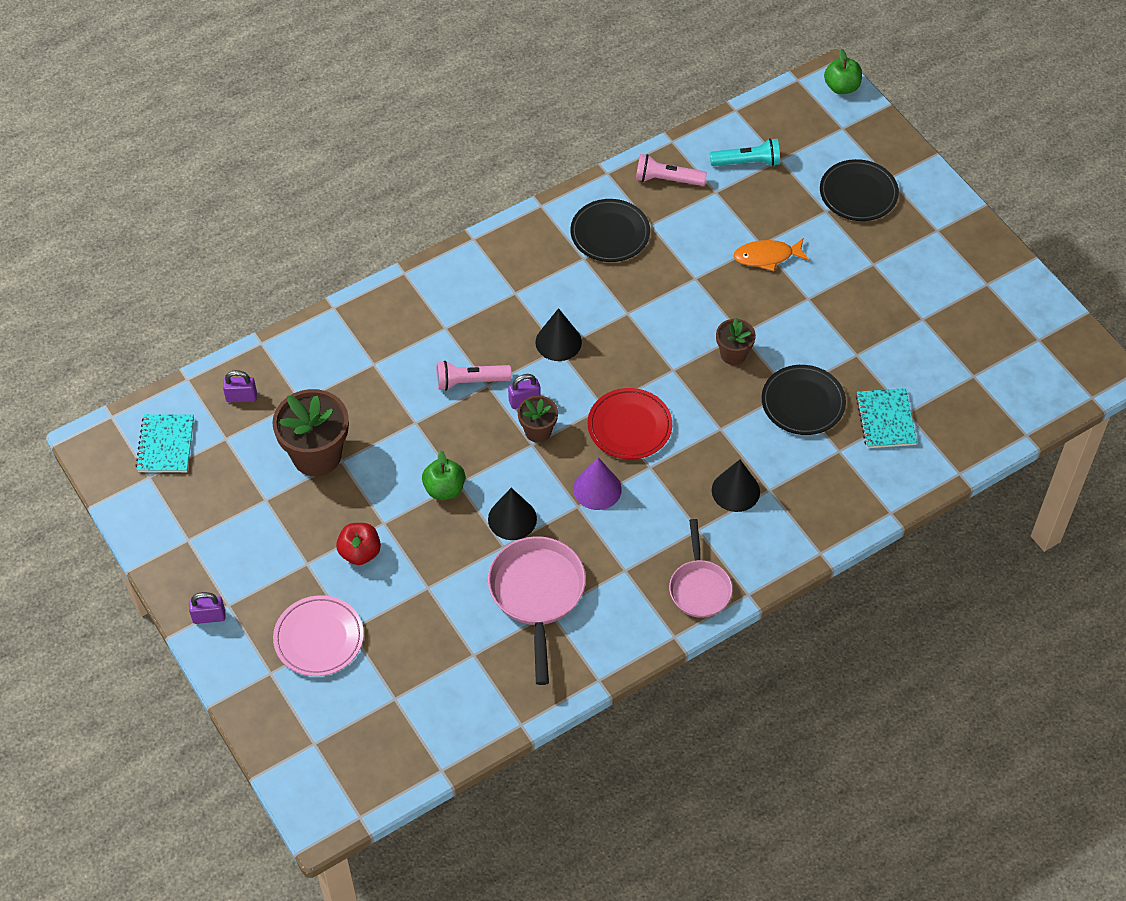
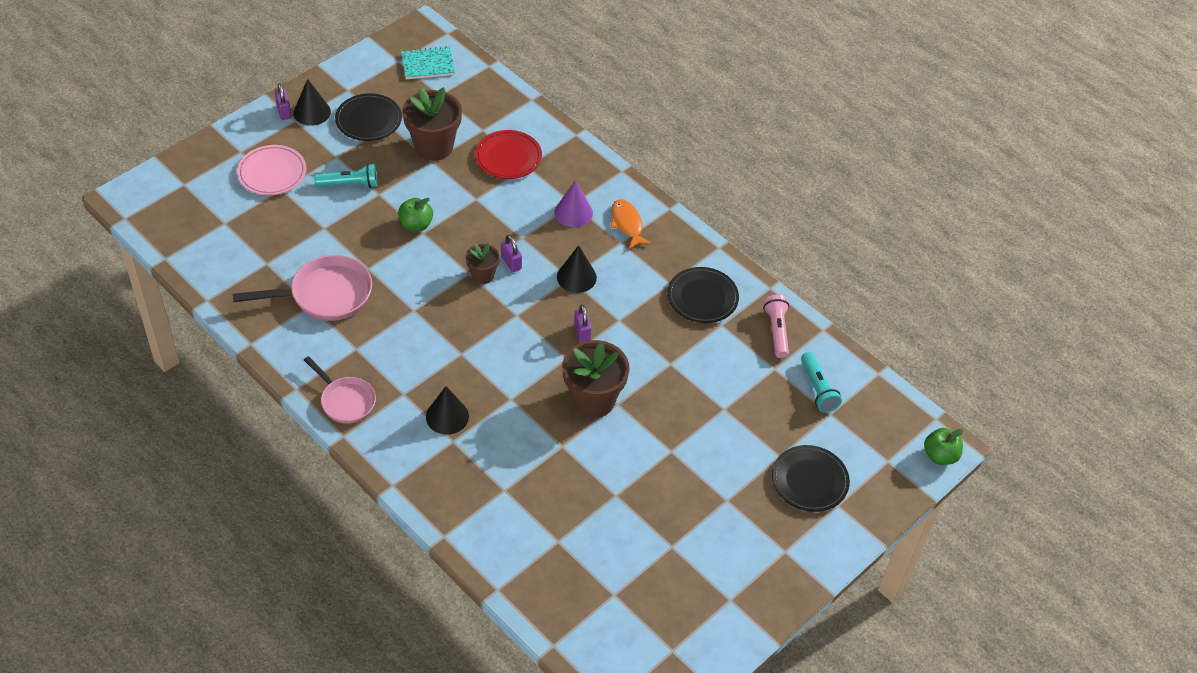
camera: 75 degrees right, 5 degrees down
purple padlock [223,370,257,402] -> purple padlock moved to [574,305,592,343]
red apple [336,523,381,565] -> turquoise flashlight [315,164,377,188]
pink flashlight [436,361,512,391] -> none
black cone [488,488,537,540] -> black cone moved to [293,79,331,126]
purple cone [573,457,622,510] -> purple cone moved to [554,180,593,227]
red plate [588,388,672,459] -> red plate moved to [475,130,542,179]
pink pan [669,519,733,618] -> pink pan turned 120 degrees counterclockwise [304,356,376,424]
brown flower pot [716,318,756,365] -> brown flower pot [562,340,629,418], size x1.83
orange fish [734,238,809,271] -> orange fish moved to [611,199,652,249]
black plate [762,365,846,435] -> black plate moved to [335,93,402,141]
turquoise notebook [856,388,917,448] -> none

